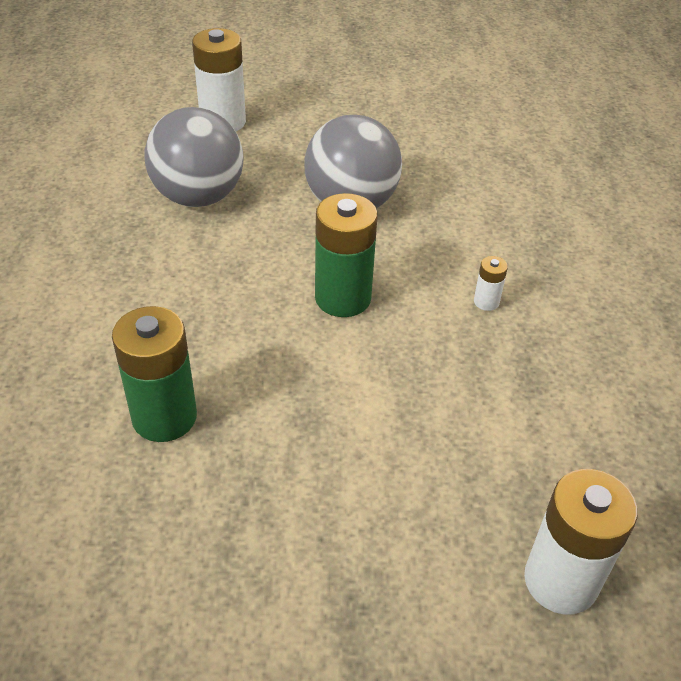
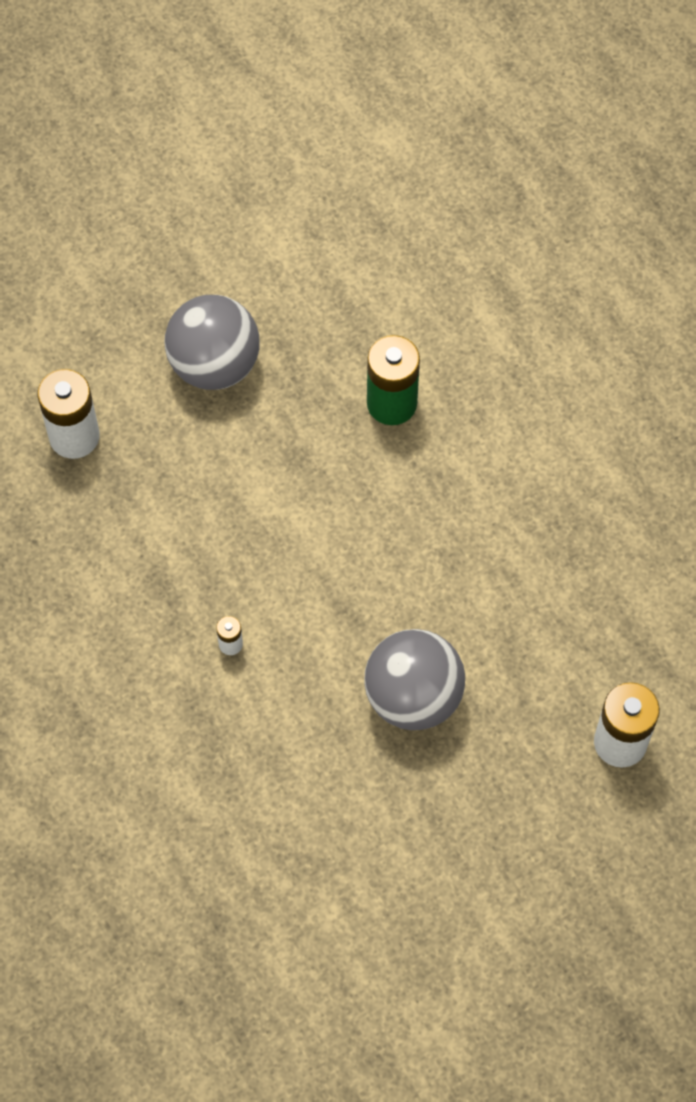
camera: 150 degrees right, 20 degrees up
grey ball [144,107,243,207] -> grey ball moved to [164,295,260,390]
green battery [315,193,378,317] -> none

